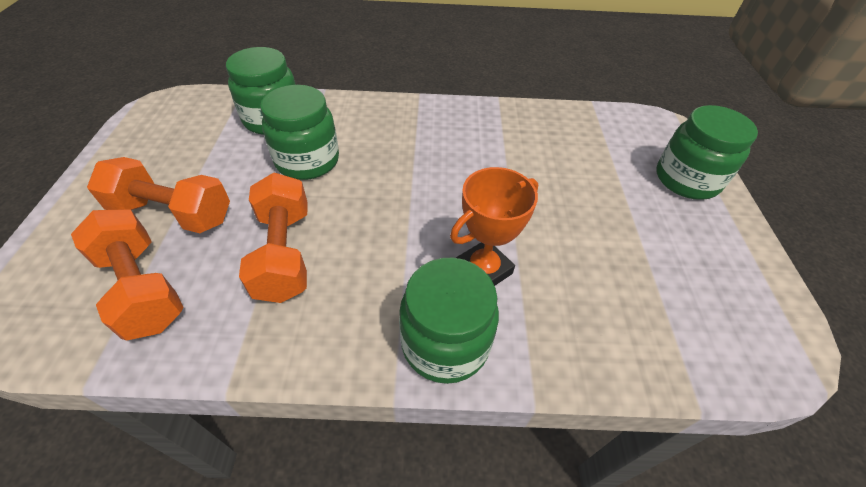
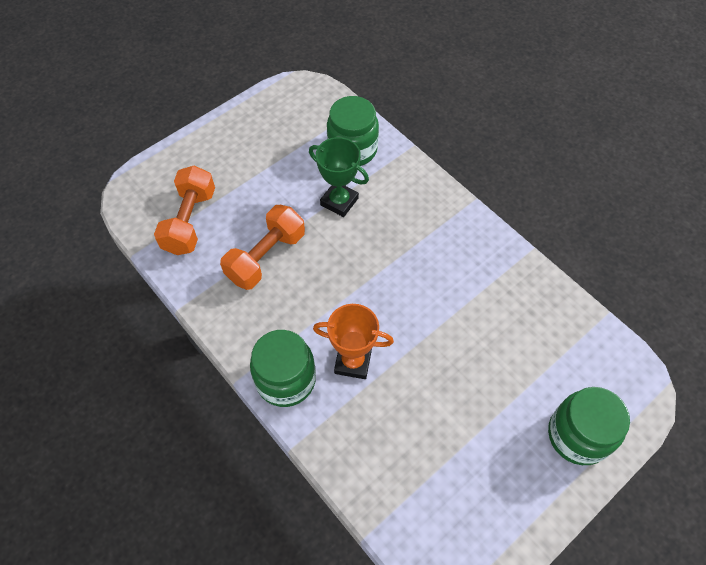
camera: 50 degrees right, 10 degrees up
orange dumbbell [87,157,230,233] -> none
green jar [260,85,339,180] -> green trophy [309,137,369,217]

